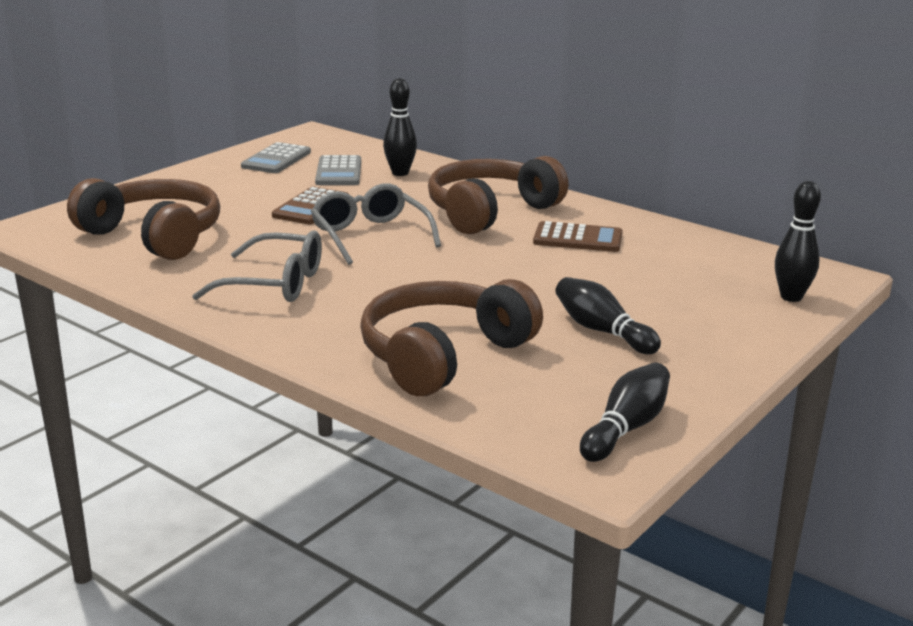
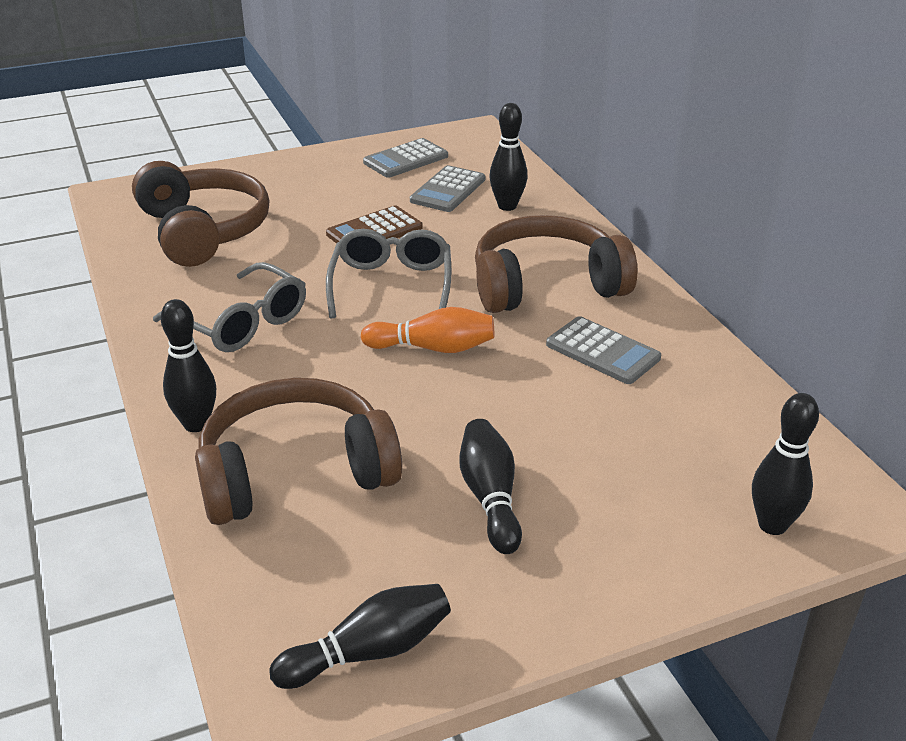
camera: 30 degrees right, 10 degrees up
brown calculator [533,221,623,252] -> grey calculator [546,316,661,384]
none -> black bowling pin [161,299,216,432]
none -> orange bowling pin [361,307,494,353]

